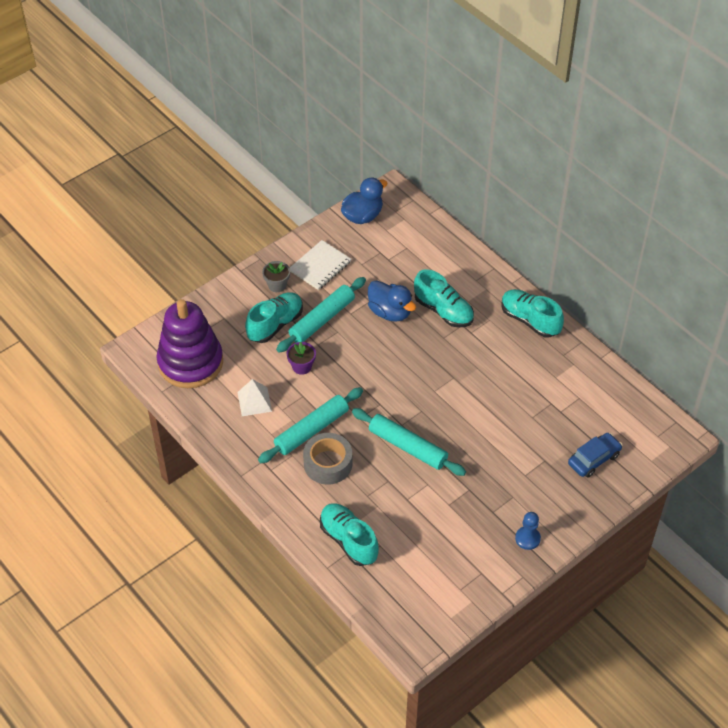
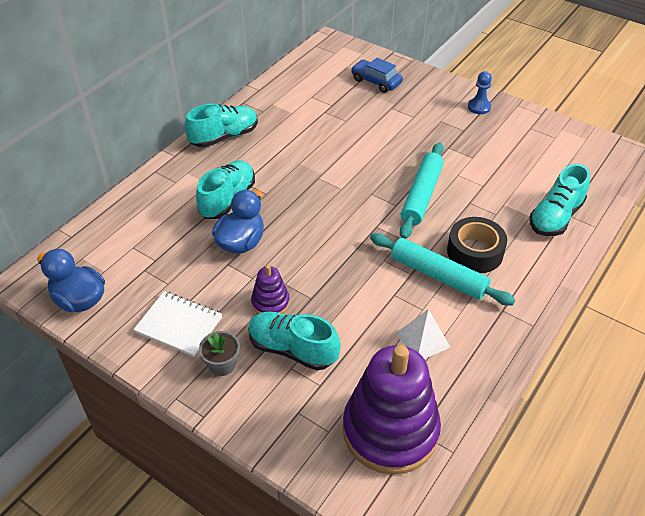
camera: 105 degrees left, 5 degrees down
turquoise rolling pin [276,277,366,353] -> purple stacking toy [251,265,290,314]
purple flower pot [287,342,316,375] -> none
grey tape [303,433,352,485] -> black tape [447,217,507,273]
turquoise shoe [501,289,564,338] -> turquoise shoe turned 150 degrees counterclockwise [185,104,258,148]

